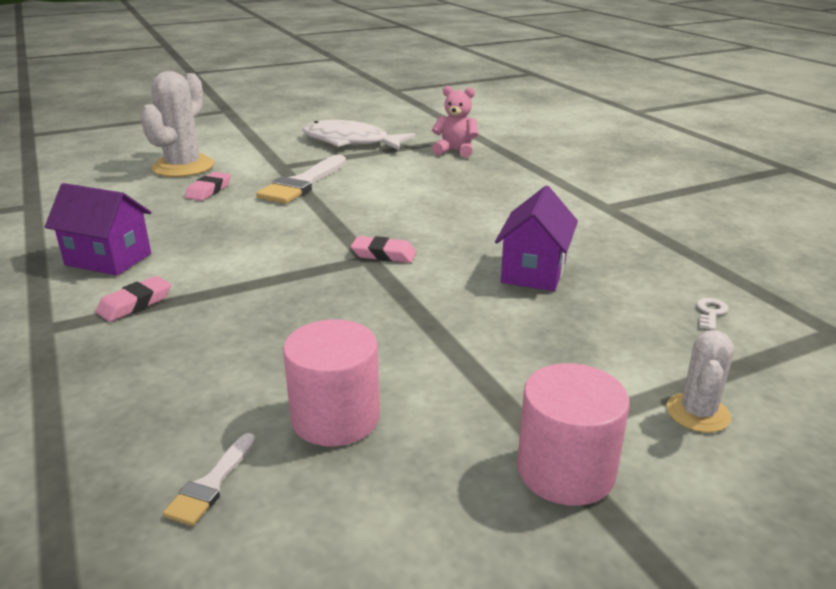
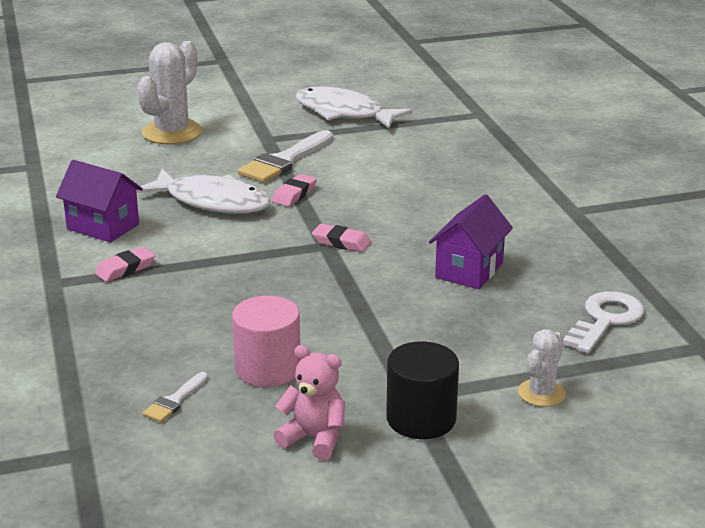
camera: 10 degrees right, 0 degrees up
pink eraser [185,172,231,201] -> pink eraser moved to [272,174,317,207]
pink teddy bear [432,86,478,158] -> pink teddy bear moved to [274,345,345,460]
pink cylinder [517,363,630,506] -> black cylinder [386,341,459,439]
white key [696,298,728,330] -> white key [563,291,644,353], size x2.23
none -> white fish [136,169,271,214]

